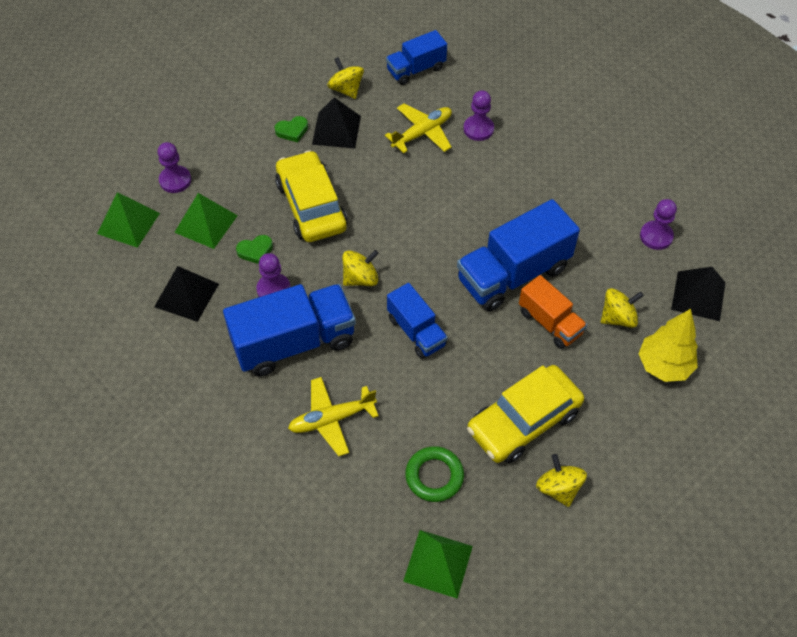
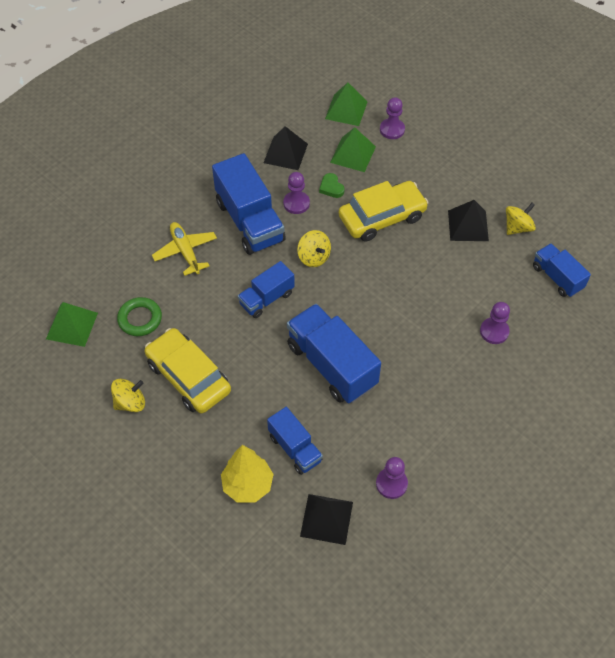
camera: 85 degrees right, 0 degrees up
green heart [275,116,308,142] -> none
yellow plane [385,103,452,153] -> none
orange truck [519,275,587,349] -> none
yellow spinning top [601,288,644,328] -> blue truck [267,407,323,475]

